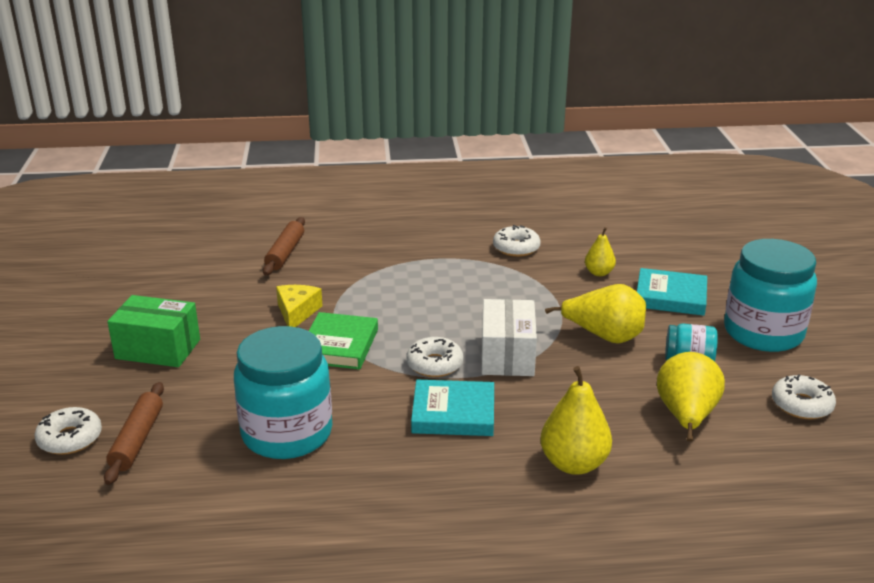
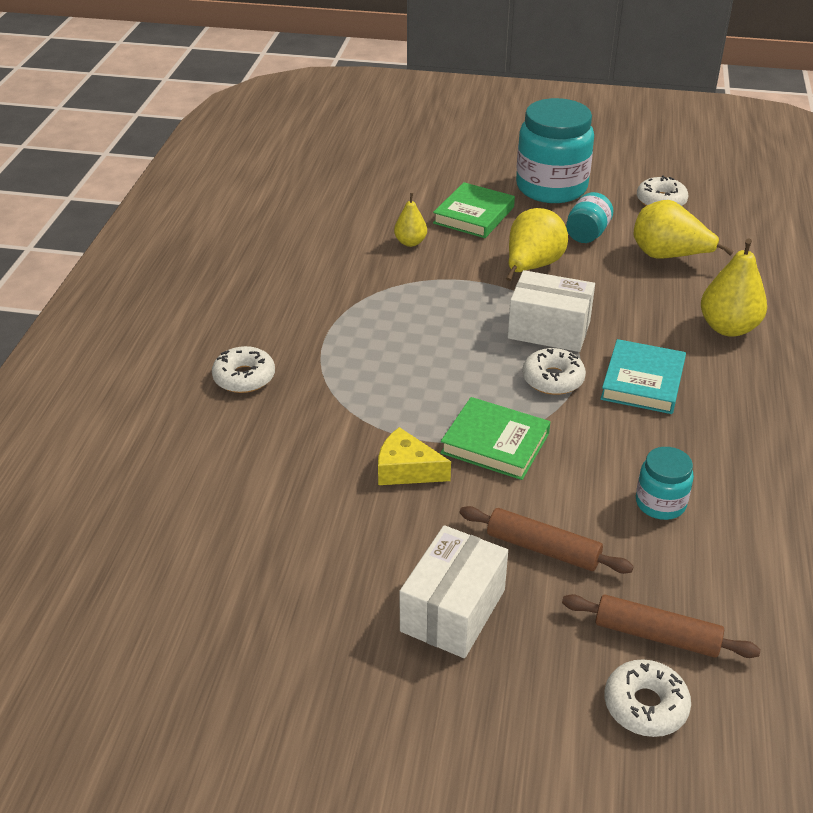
camera: 75 degrees left, 10 degrees up
green box [107,295,200,367] -> white box [400,525,508,658]
turquoise jar [234,326,332,459] -> turquoise jar [636,447,694,520], size x0.50
brown rolling pin [263,217,305,276] -> brown rolling pin moved to [460,506,634,574]
white donut [493,225,541,257] -> white donut moved to [212,346,275,393]
turquoise book [637,268,707,316] -> green book [433,182,515,238]

